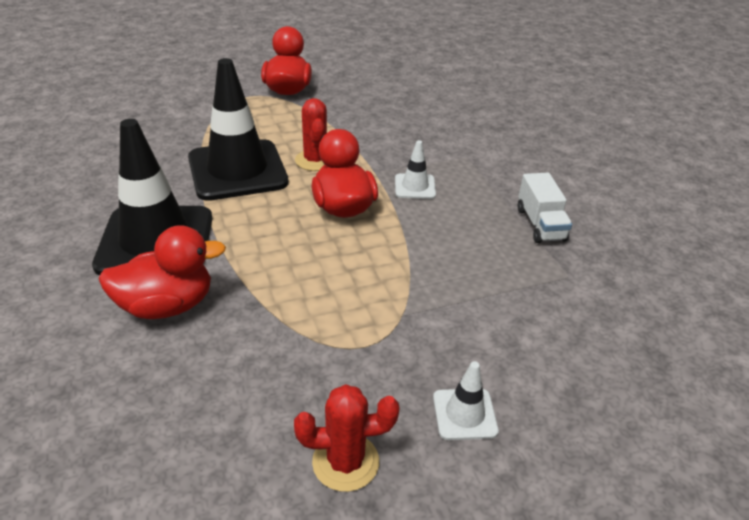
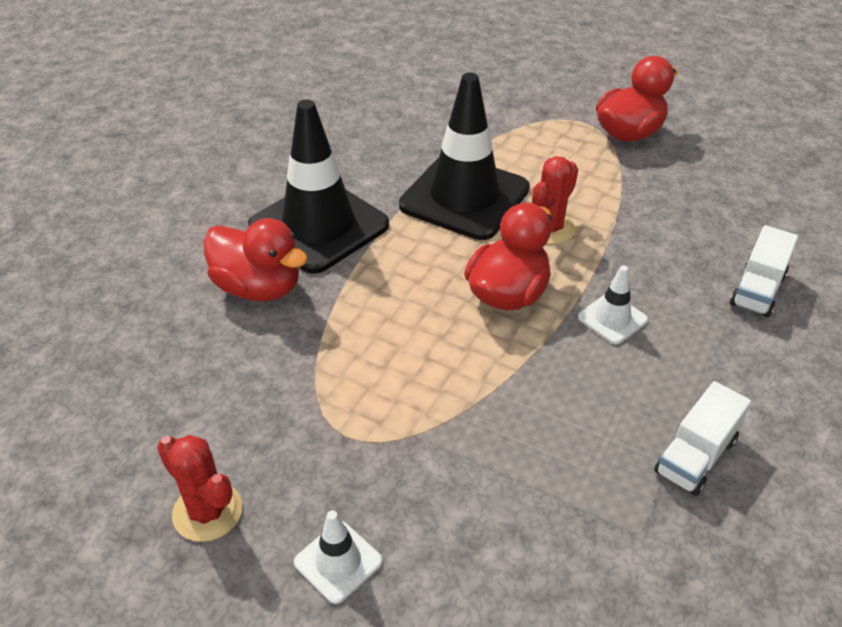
camera: 50 degrees right, 5 degrees up
none -> white truck [730,225,798,318]

